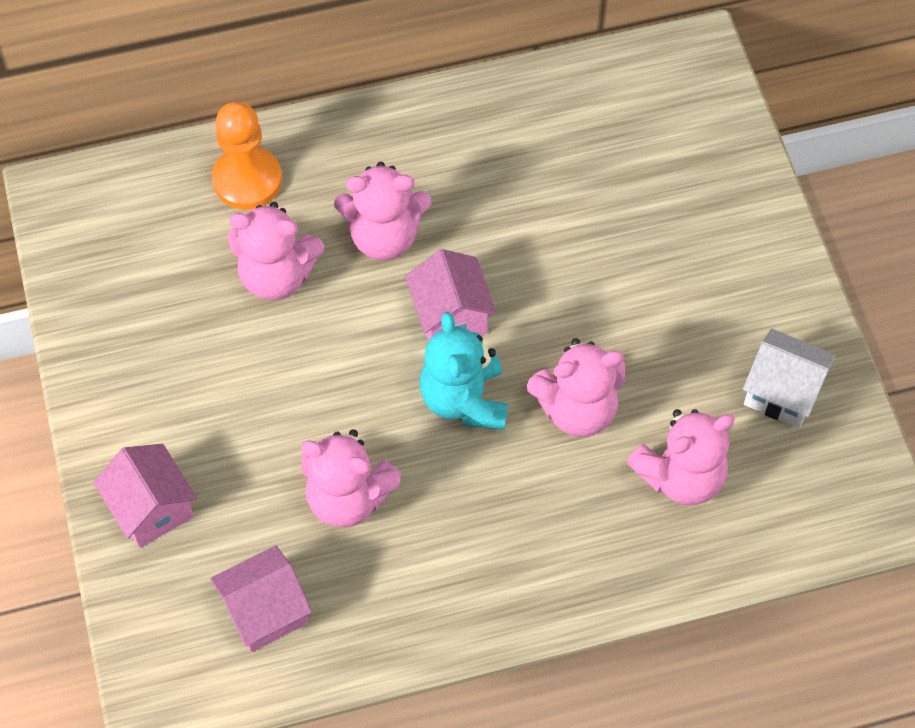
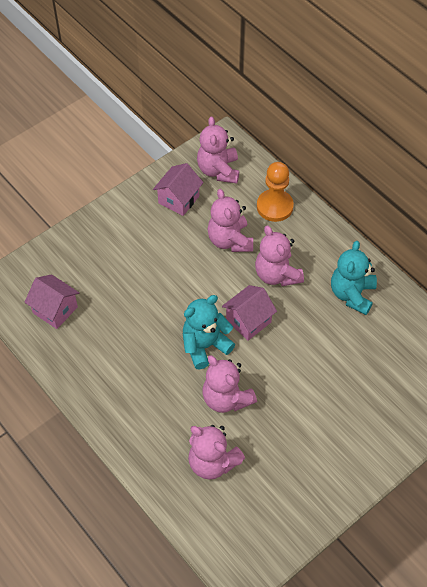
camera: 65 degrees right, 5 degrees down
pink house [94,444,197,548] -> pink house moved to [153,163,204,216]
pink teddy bear [301,429,402,527] -> pink teddy bear moved to [197,116,239,184]
white house [743,328,836,428] -> none
none -> turquoise teddy bear [331,241,377,315]

